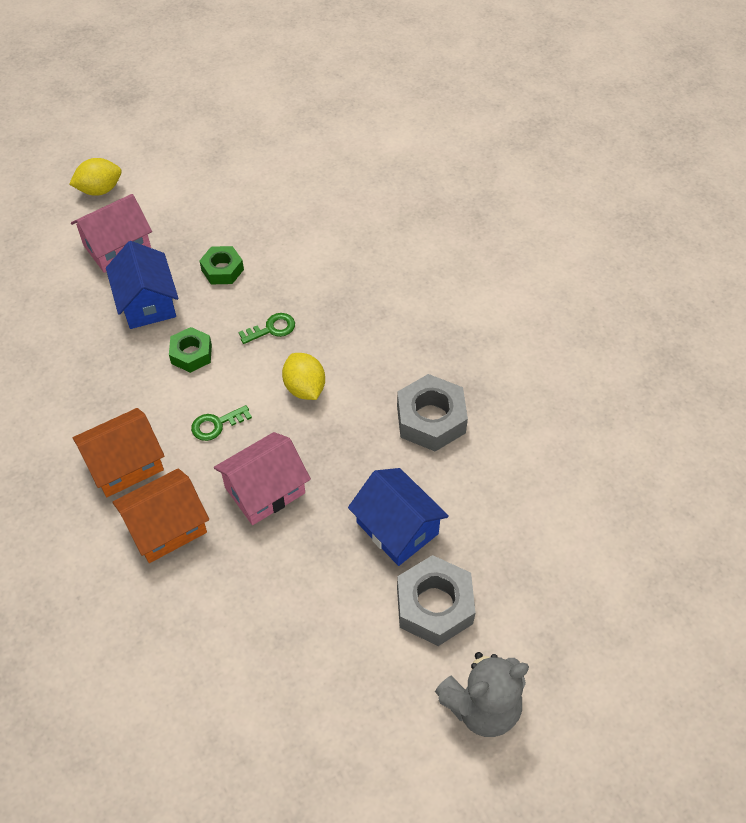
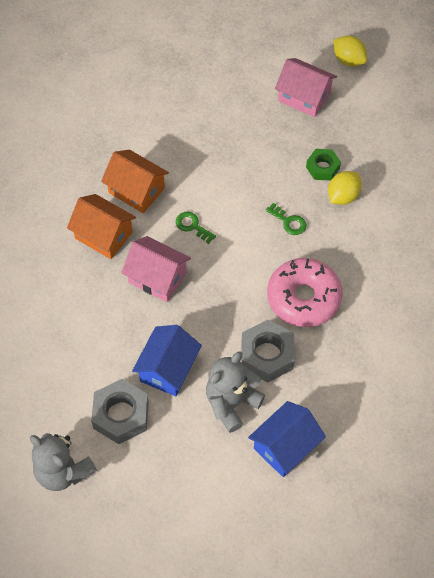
camera: 65 degrees right, 5 degrees up
blue house [106,241,178,329] -> blue house moved to [248,401,326,477]
green nut [169,327,212,373] -> none
yellow lemon [282,353,325,400] -> yellow lemon moved to [328,171,362,205]
none -> grey teddy bear [206,351,265,433]
none -> pink donut [267,258,343,327]

